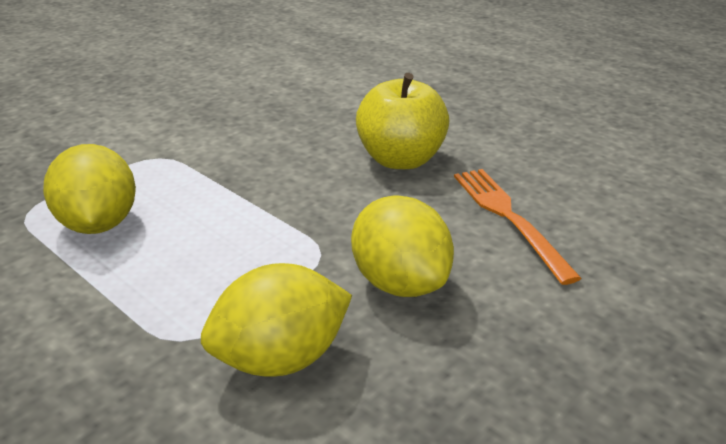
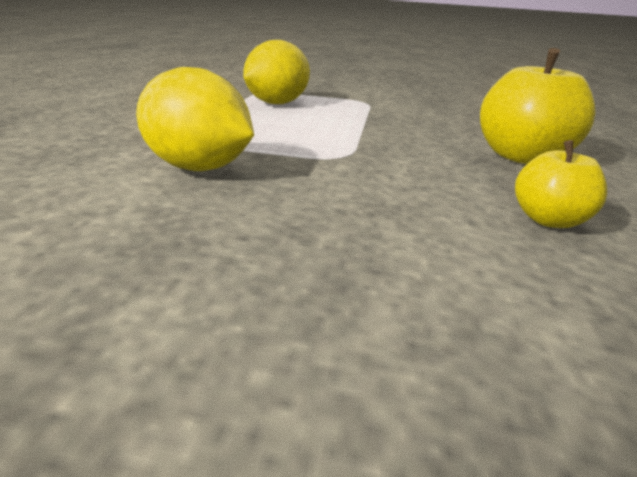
camera: 55 degrees right, 5 degrees down
yellow lemon [351,195,454,297] -> none
orange fork [454,169,582,285] -> yellow apple [515,140,607,228]

